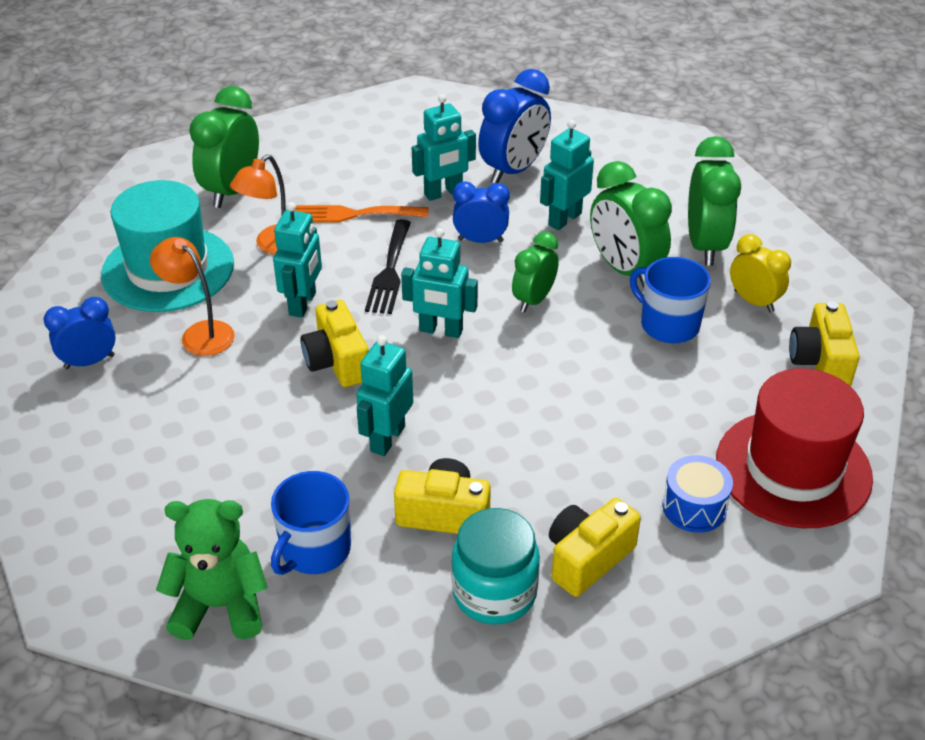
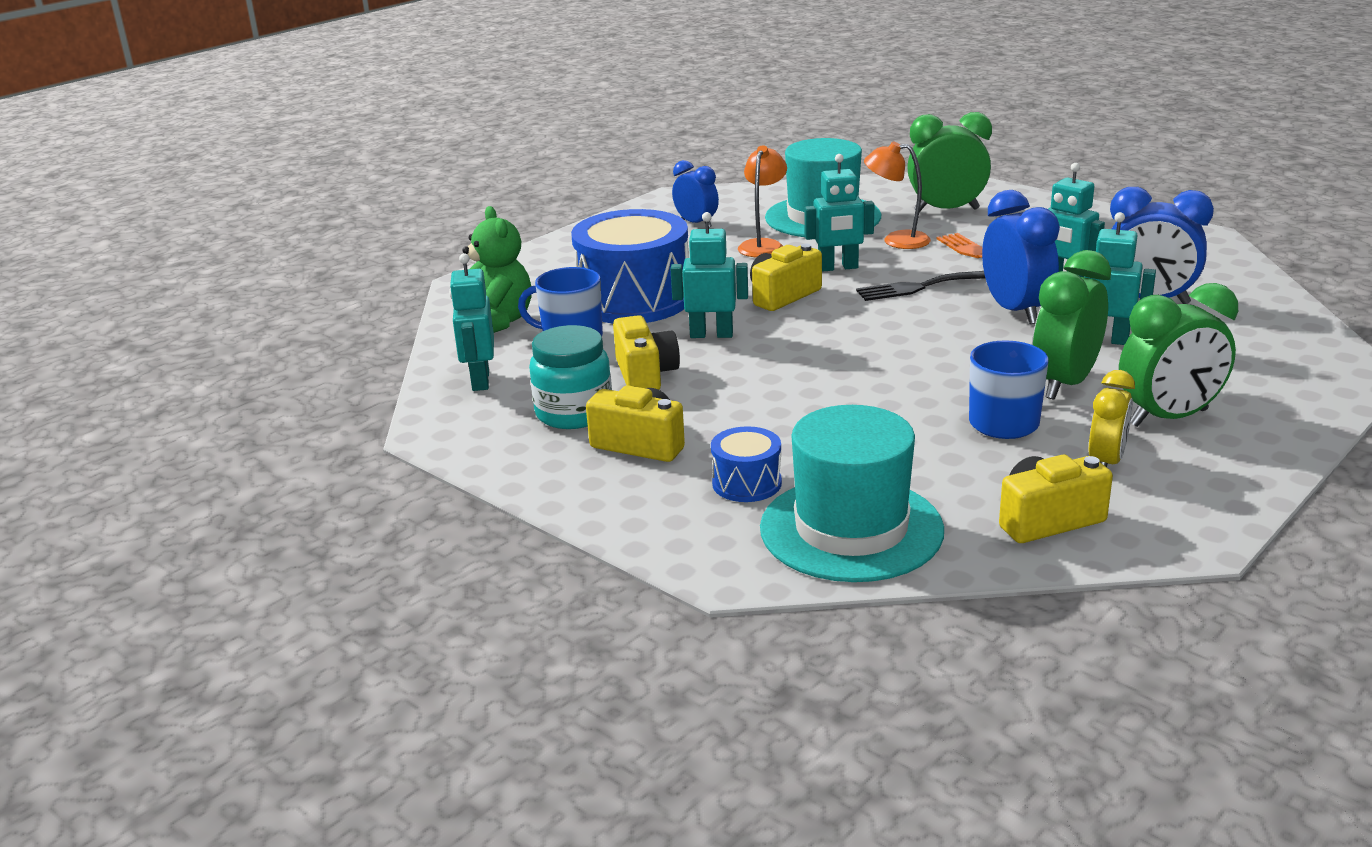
camera: 70 degrees right, 15 degrees down
turquoise robot [401,228,478,338] -> turquoise robot moved to [449,253,494,391]
blue clock [453,181,510,243] -> blue clock [982,190,1060,324], size x1.58
green clock [512,232,559,312] -> none
red hat [716,368,873,528] -> turquoise hat [760,405,944,582]
none -> blue drum [571,209,689,323]

